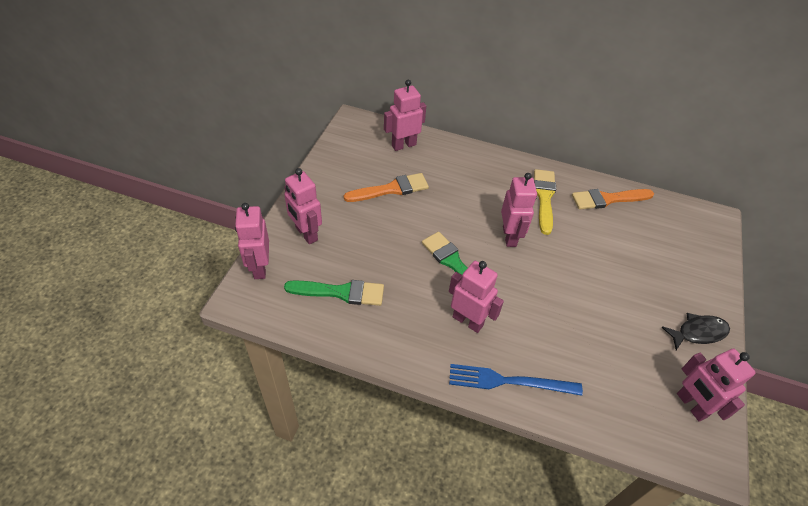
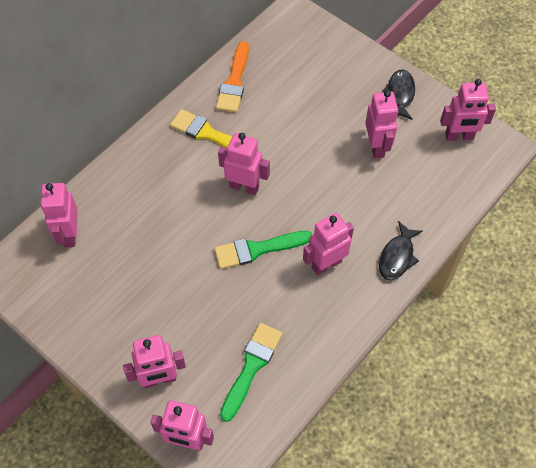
camera: 65 degrees left, 10 degrees up
orange brush [344,173,429,202] -> none
blue fork [449,364,583,396] -> black fish [379,221,423,280]
none -> pink robot [365,90,399,159]

